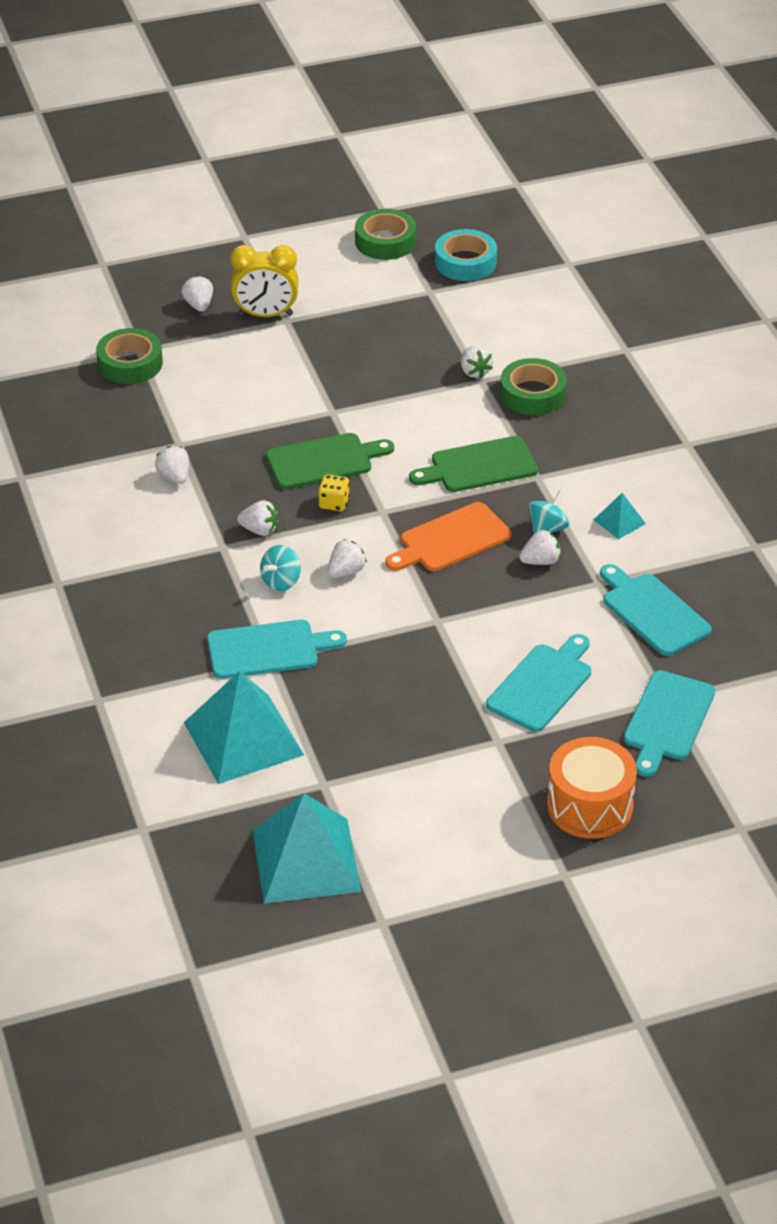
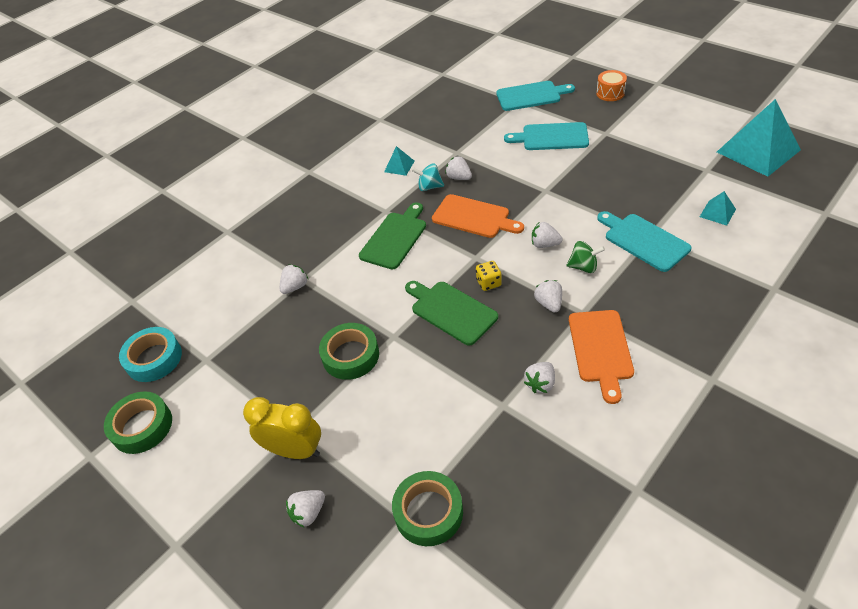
camera: 115 degrees left, 5 degrees up
turquoise pyramid [184,671,304,784] -> turquoise pyramid [700,191,736,226], size x0.44
yellow clock [230,245,299,317] -> yellow clock turned 45 degrees counterclockwise [243,397,321,459]
turquoise spinning top [260,545,301,591] -> green spinning top [567,241,605,273]
green cutting board [409,436,538,492] -> green cutting board turned 105 degrees counterclockwise [359,202,426,270]
green tape [500,358,567,415] -> green tape moved to [319,323,379,380]
orange drum [547,737,637,839] -> orange drum [596,70,627,101], size x0.60
turquoise cutting board [600,564,712,656] -> none
none -> orange cutting board [569,310,634,404]

